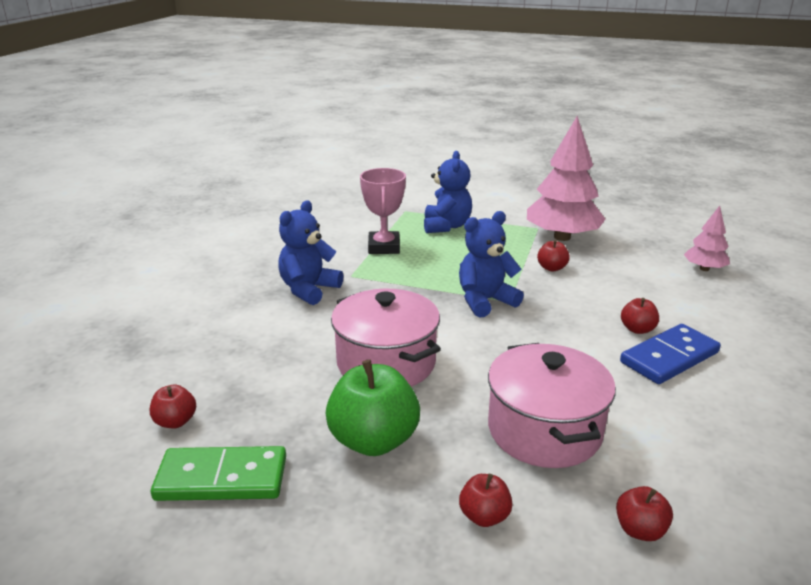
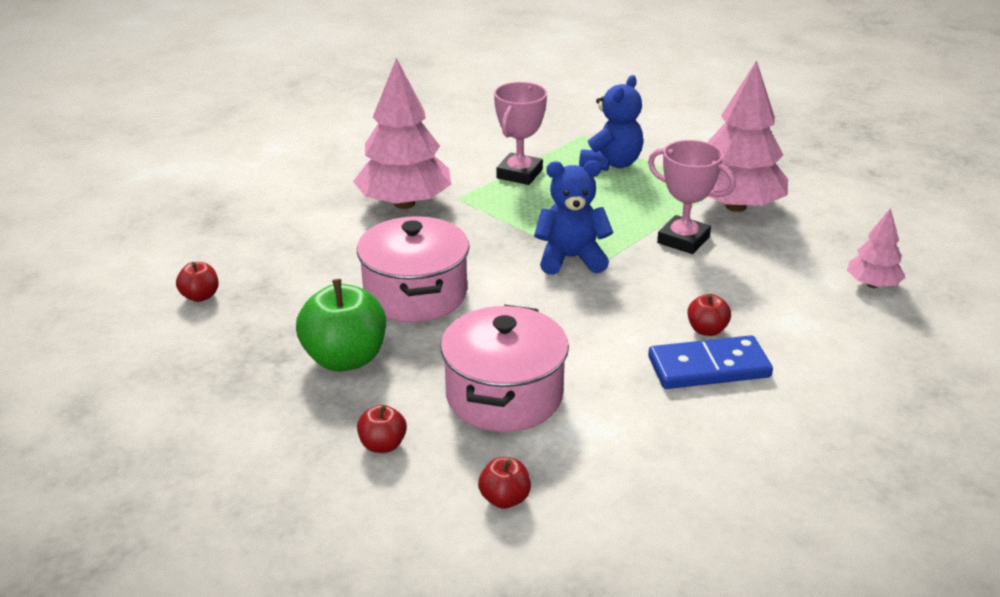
camera: 25 degrees right, 5 degrees up
green domino [151,446,286,501] -> none
blue teddy bear [278,200,344,305] -> pink tree [353,58,451,209]
red apple [537,240,570,271] -> pink trophy [648,140,736,254]

